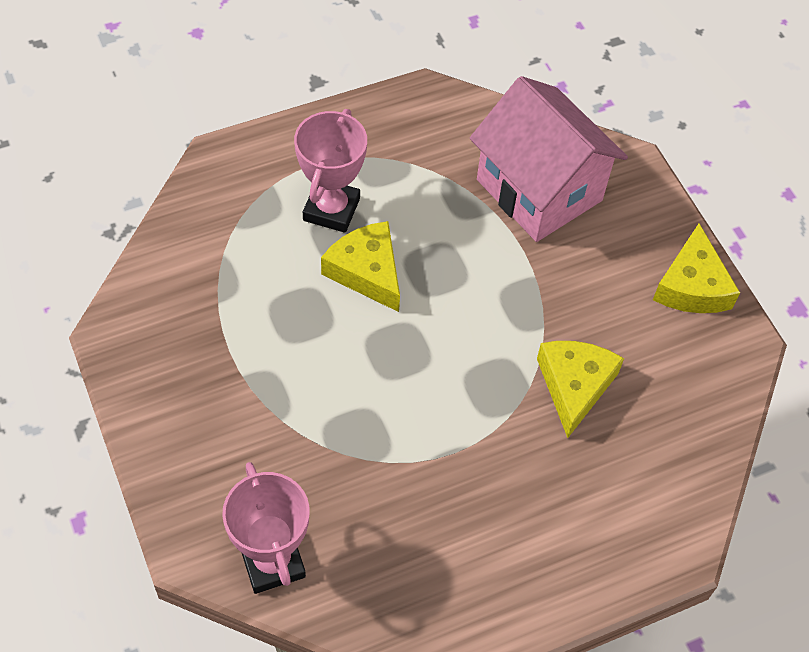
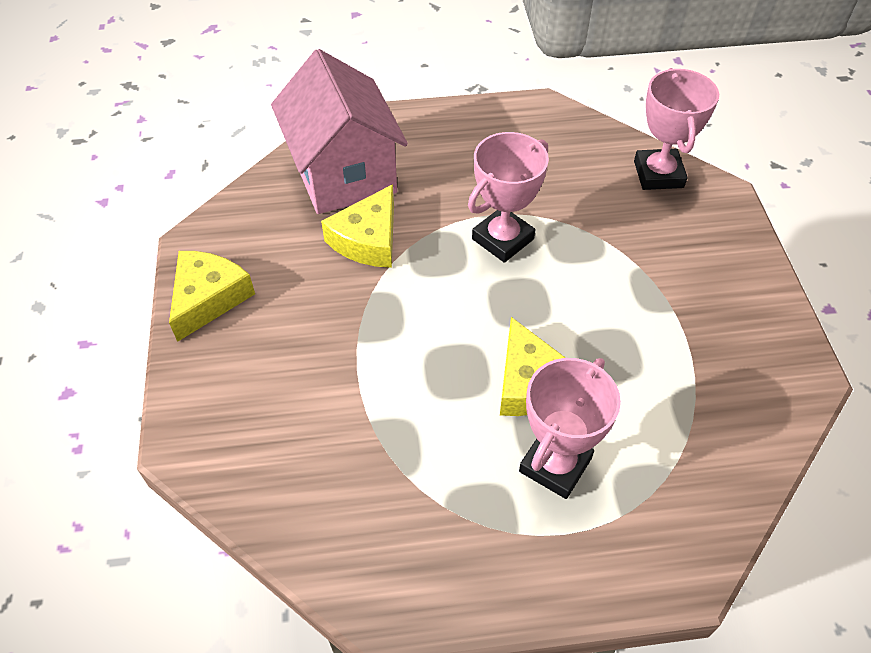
camera: 160 degrees left, 5 degrees down
pink house [470,76,628,242] -> pink house moved to [271,49,408,214]
none -> pink trophy [468,132,549,263]

